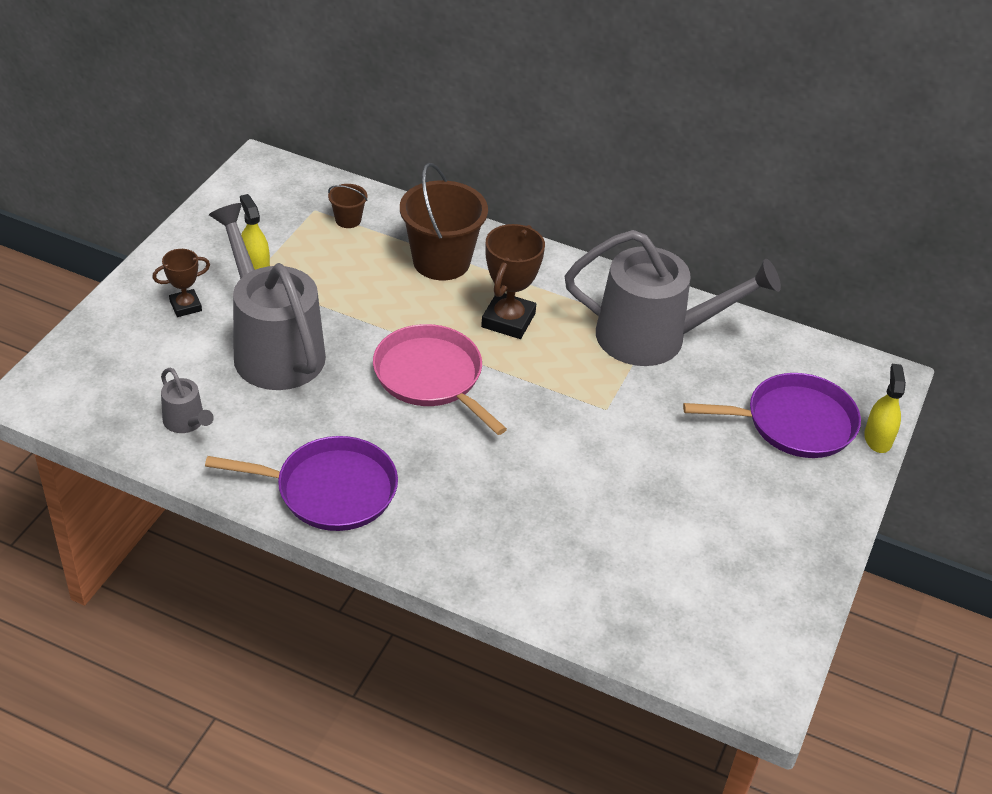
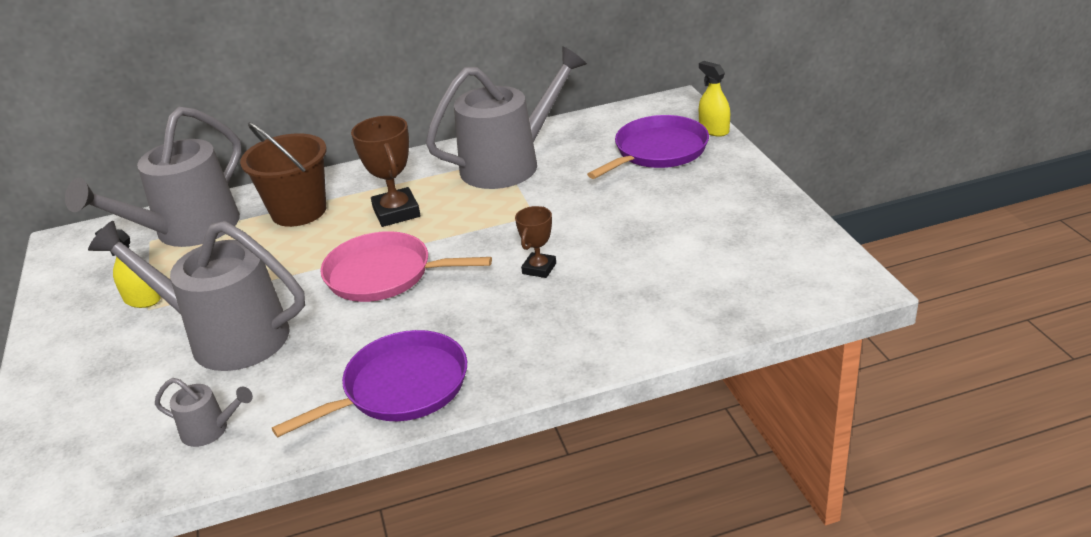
camera: 35 degrees left, 10 degrees down
brown trophy [152,249,210,317] -> brown trophy moved to [515,206,556,278]
brown bucket [328,184,367,228] -> grey watering can [65,107,242,247]

